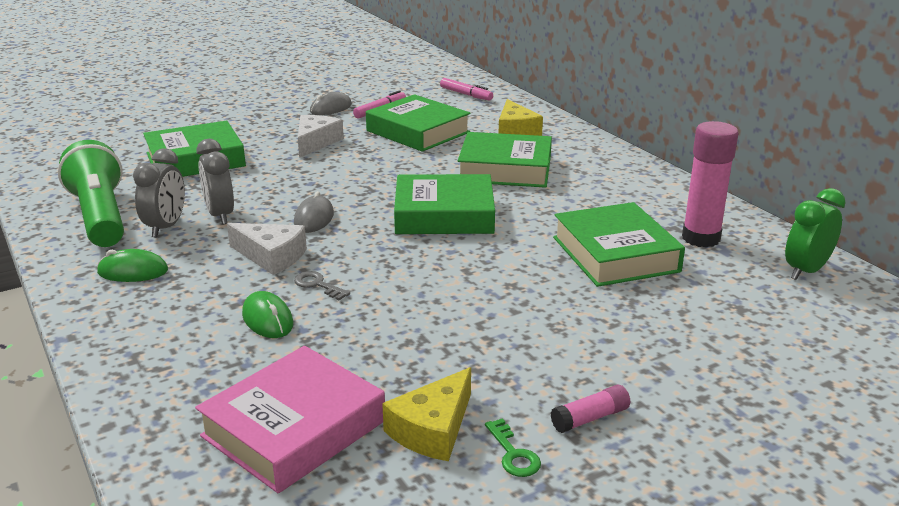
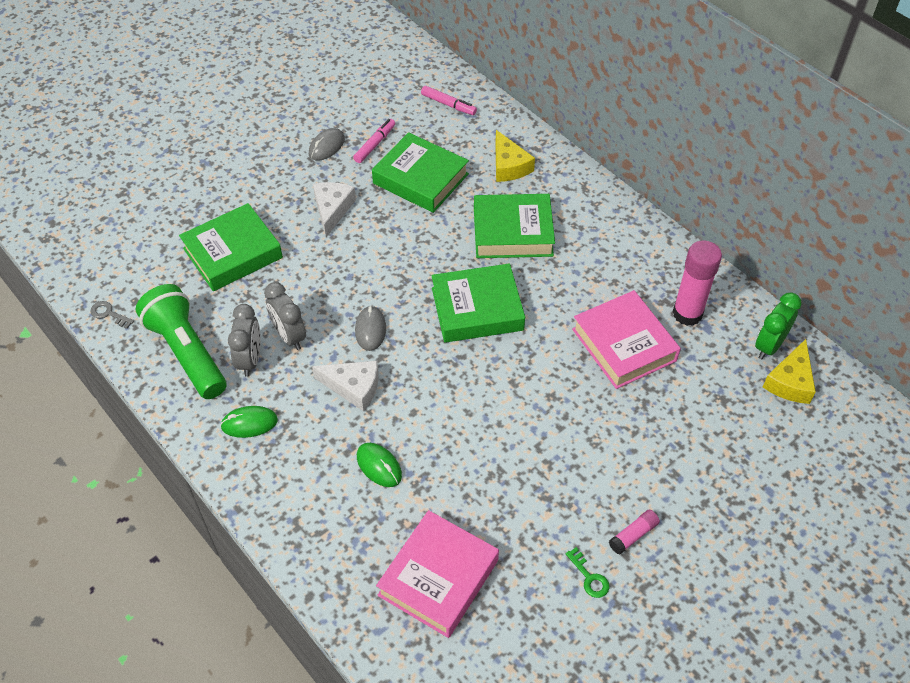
camera: 10 degrees left, 25 degrees up
grey key [294,271,350,300] -> grey key moved to [90,301,134,329]
yellow cheese [382,367,471,461] -> yellow cheese moved to [763,339,816,404]
green book [553,202,685,287] -> pink book [572,290,681,389]

